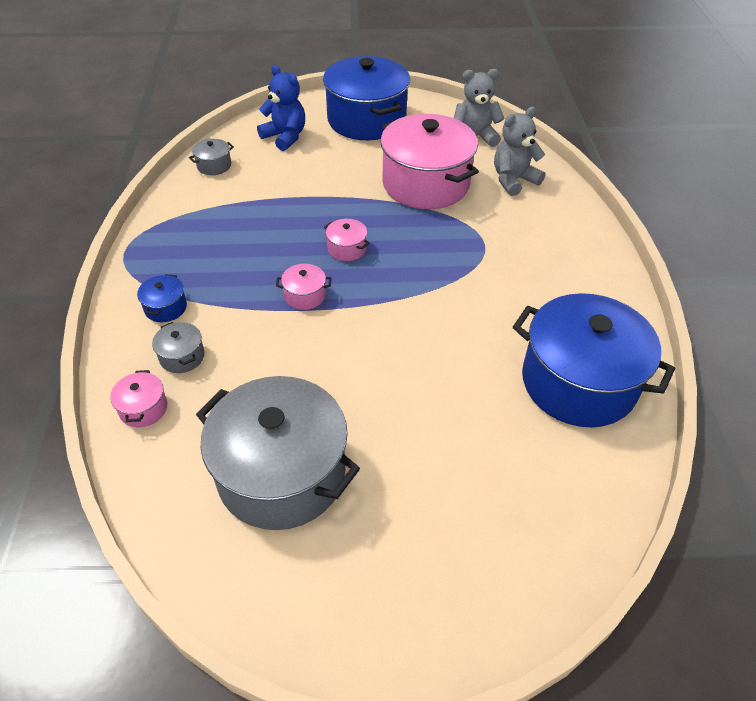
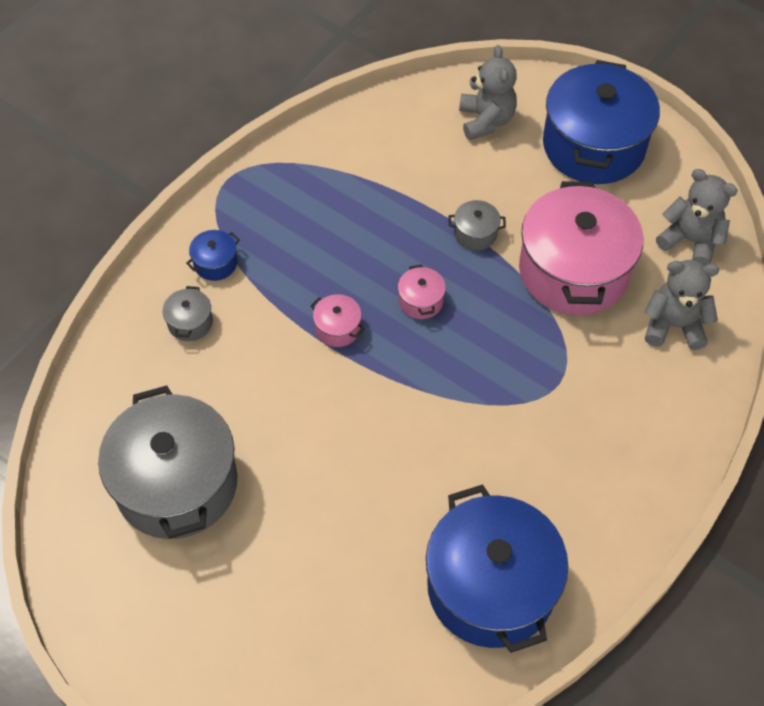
camera: 40 degrees right, 10 degrees up
pink pot [110,370,167,427] -> none
grey pot [189,139,234,175] -> grey pot moved to [449,200,506,250]
blue teddy bear [257,65,305,151] -> grey teddy bear [459,45,517,140]

